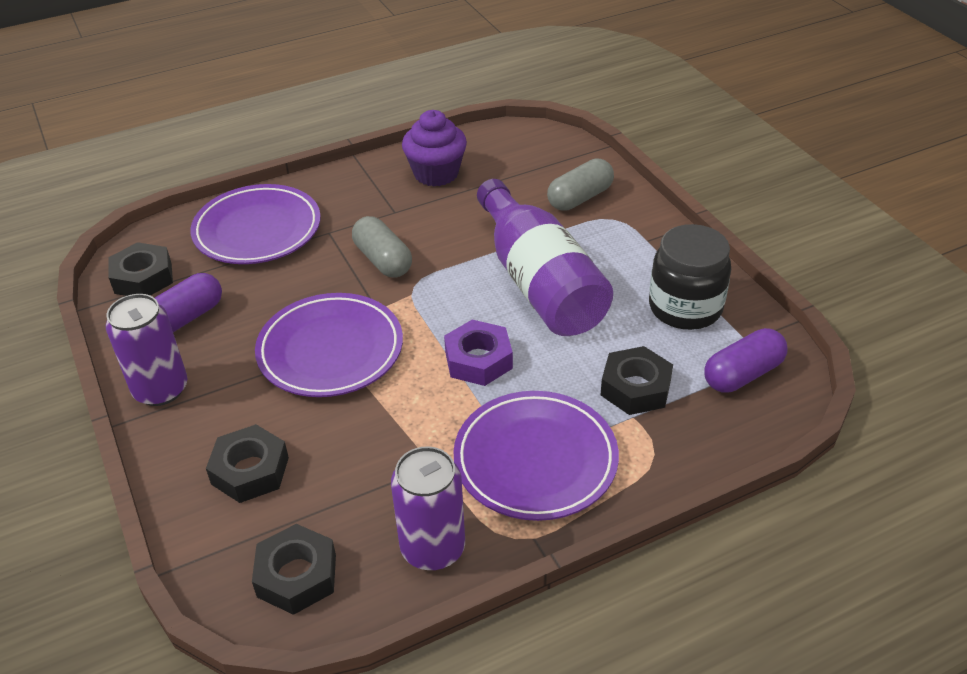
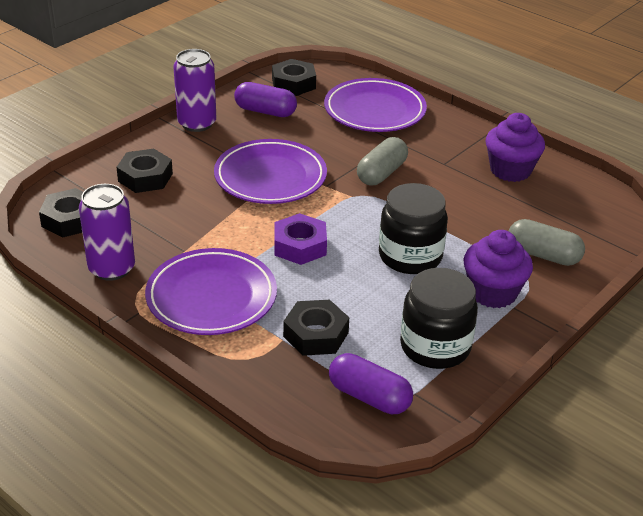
camera: 65 degrees right, 5 degrees down
purple bottle [477,179,613,336] -> black jar [379,183,448,274]
none -> purple cupcake [464,230,533,308]

